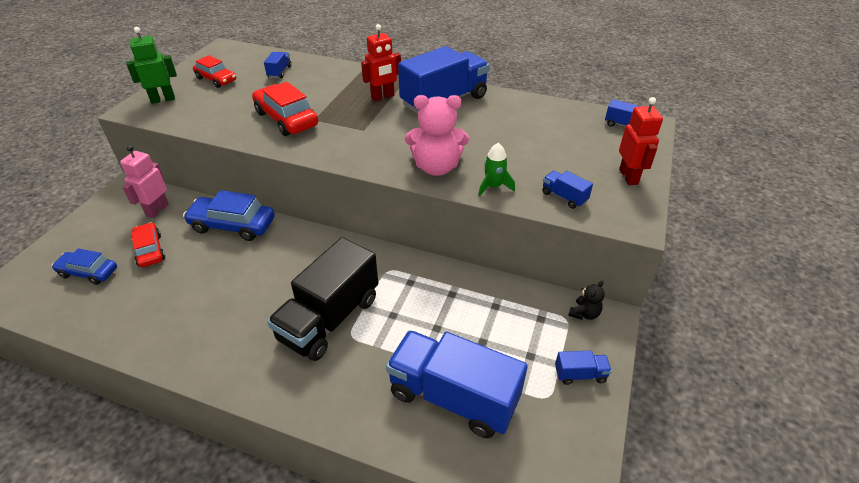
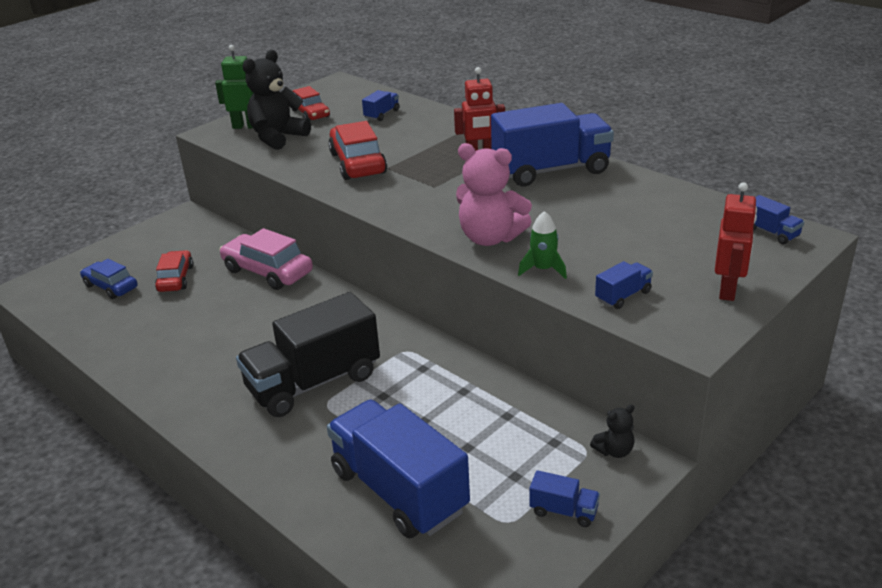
camera: 25 degrees right, 10 degrees down
pink robot [120,145,169,218] -> none
blue car [183,190,275,241] -> pink car [219,228,313,290]
blue truck [542,171,593,209] -> blue truck turned 75 degrees clockwise [595,261,653,309]
none -> black teddy bear [243,50,311,150]

